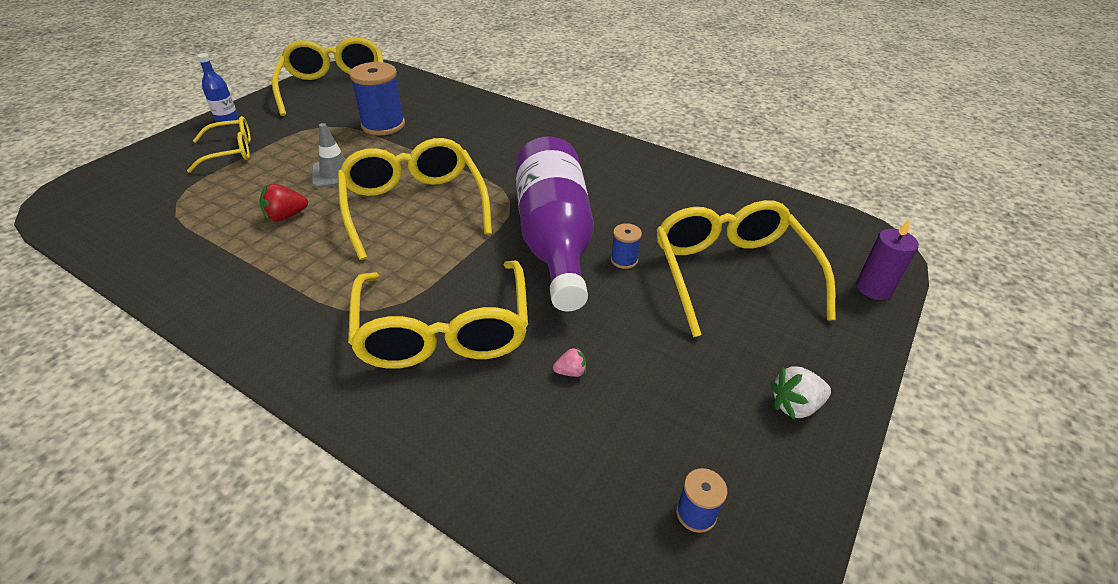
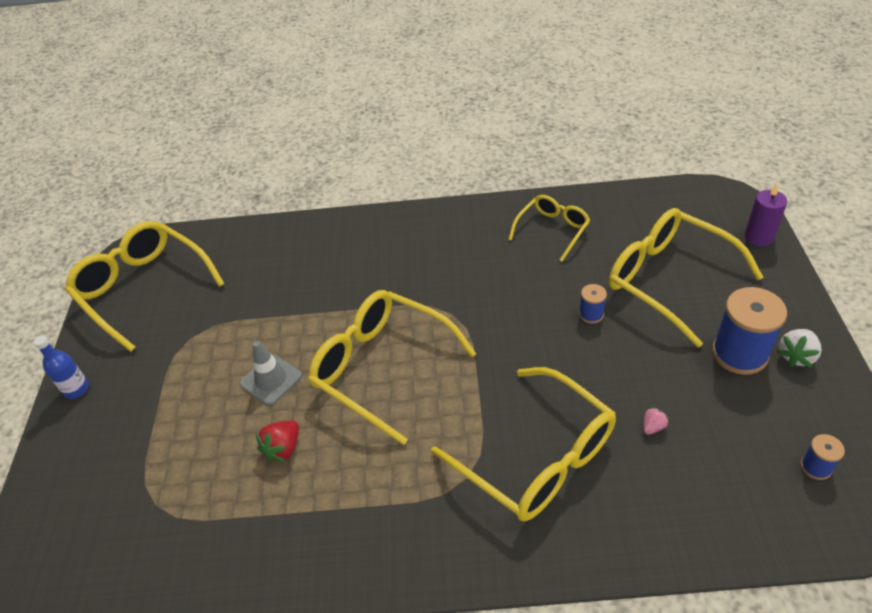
camera: 30 degrees left, 5 degrees up
yellow glasses [187,116,251,173] -> yellow glasses moved to [508,195,590,262]
blue spool [349,62,405,135] -> blue spool moved to [712,287,787,375]
purple bottle [515,136,594,311] -> none

